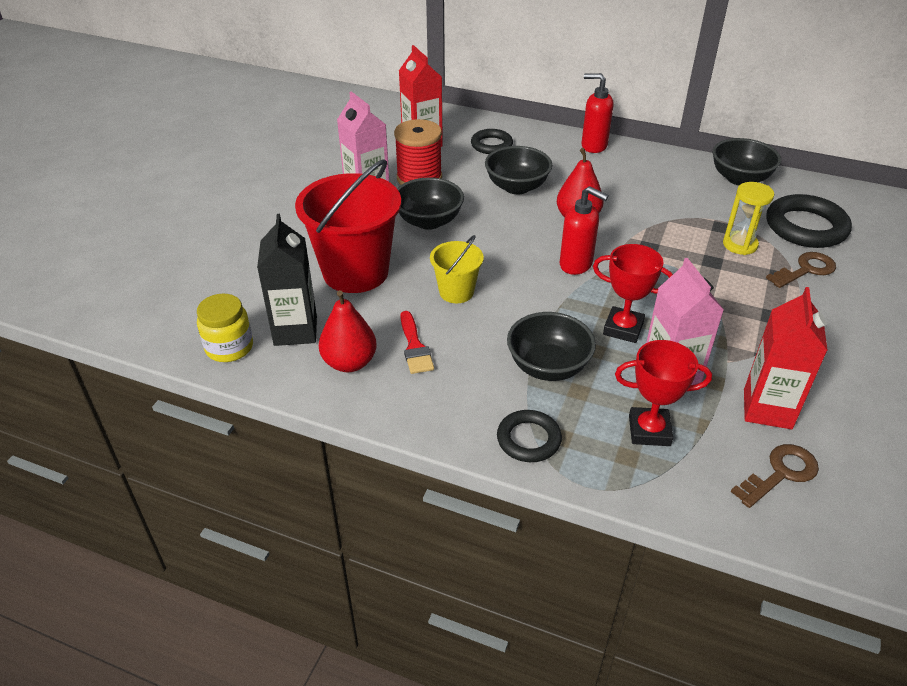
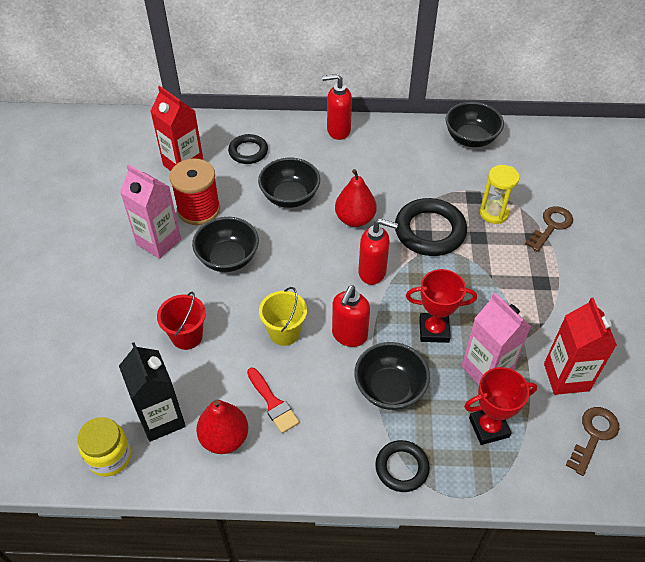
camera: 20 degrees left, 10 degrees up
red bucket [295,159,401,293] -> red bucket [157,292,206,350], size x0.51
black ring [766,194,852,248] -> black ring moved to [395,198,467,256]
none -> red soap dispenser [332,285,370,347]

